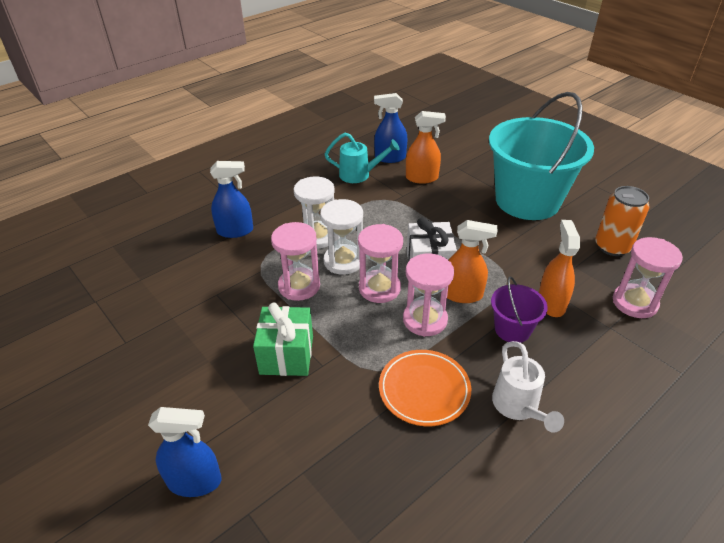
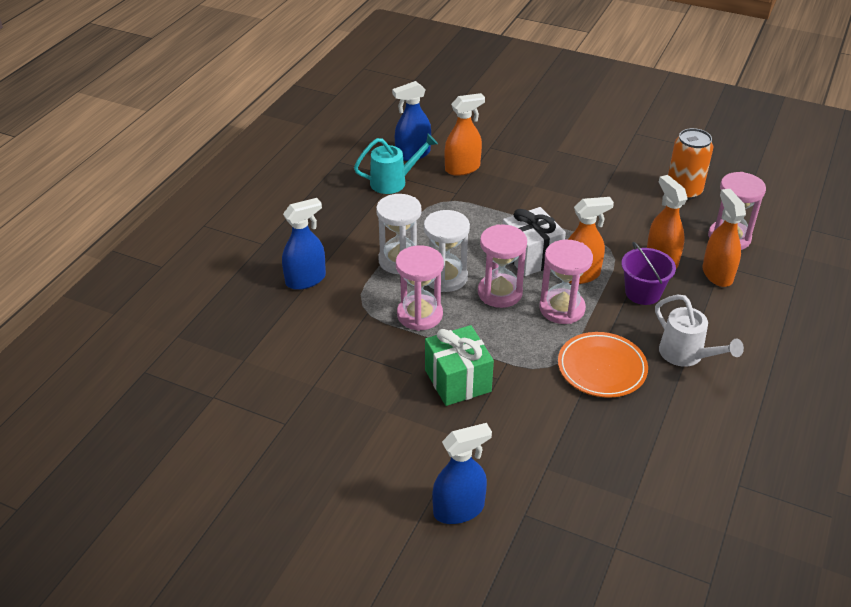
camera: 25 degrees left, 0 degrees up
turquoise bucket [489,92,594,220] -> none
none -> orange spray bottle [703,189,746,287]

